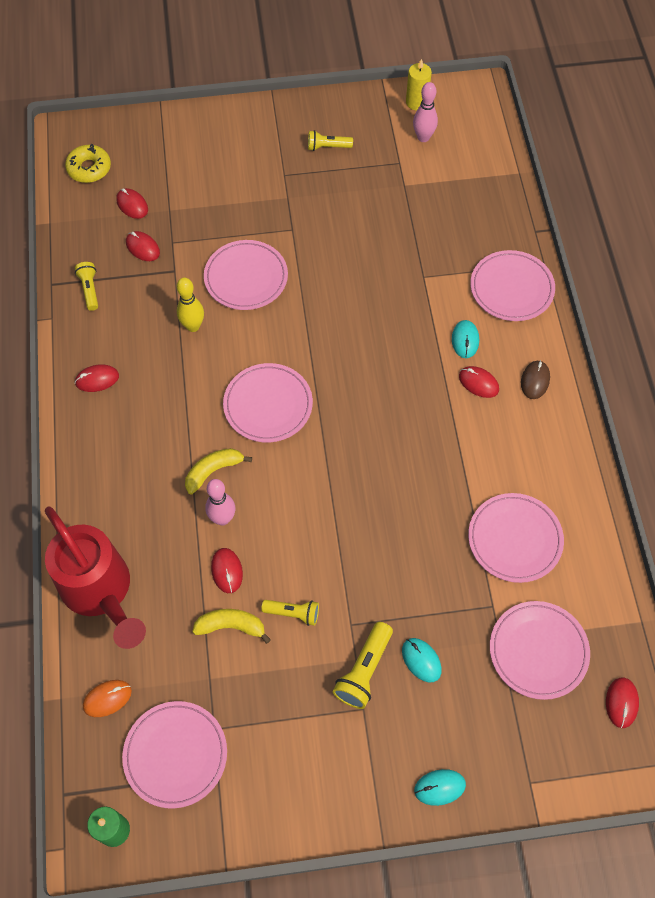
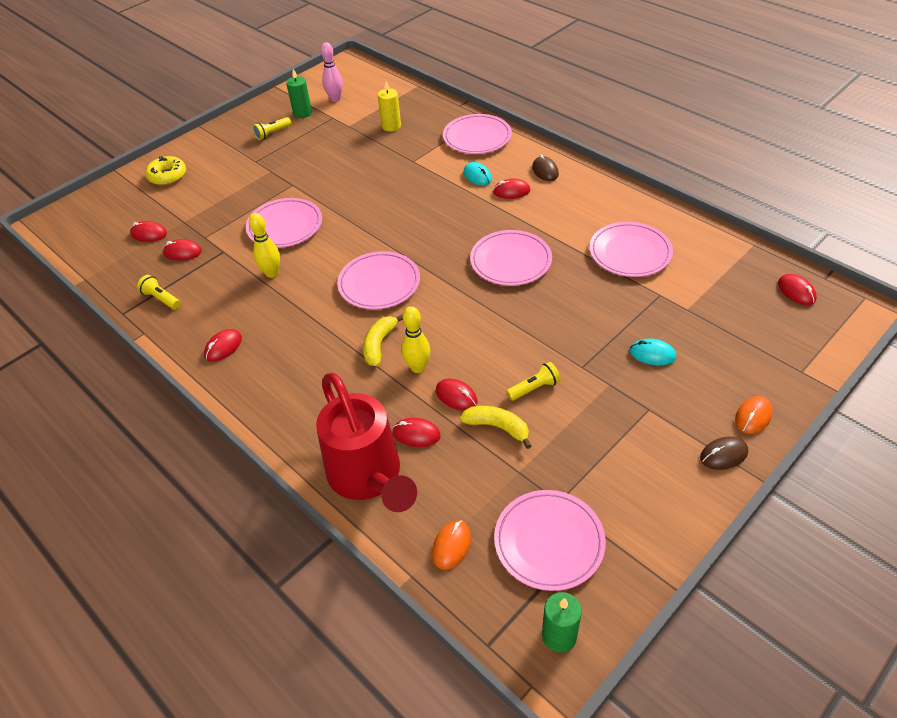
camera: 35 degrees left, 15 degrees down
red watering can [45,507,146,649] -> red watering can turned 45 degrees clockwise [316,373,417,512]
yellow donut [65,144,111,183] -> yellow donut moved to [145,156,186,185]
yellow banana [192,609,271,644] -> yellow banana turned 60 degrees clockwise [460,406,531,449]
pink bowling pin [205,479,235,525] -> yellow bowling pin [401,306,430,373]
yellow flashlight [333,622,393,709] -> none
yellow candle [406,59,432,111] -> yellow candle moved to [378,81,401,132]
turquoise mouse [414,769,466,806] -> orange mouse [735,396,773,434]
pink plate [490,601,590,700] -> pink plate moved to [470,230,552,286]
none -> green candle [286,69,312,118]
none -> red mouse [392,418,441,447]
none -> brown mouse [700,437,748,470]

